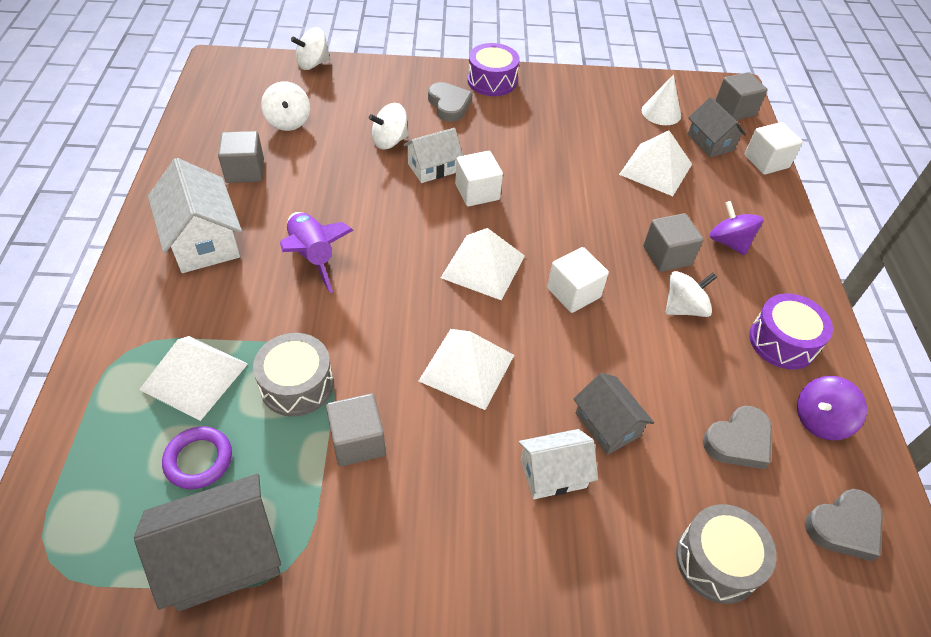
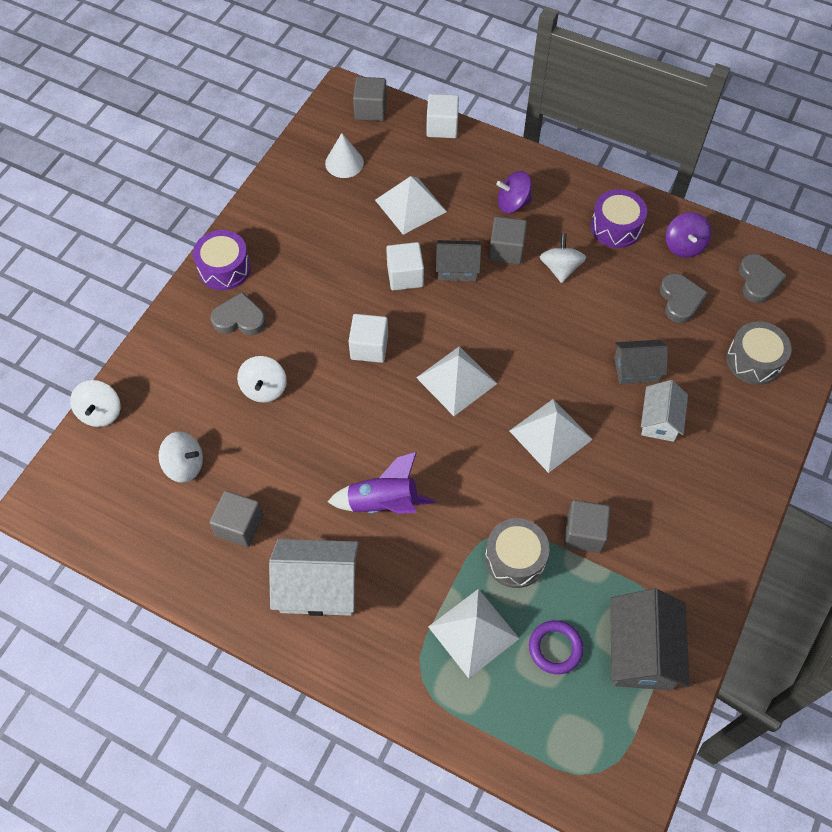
camera: 60 degrees left, 10 degrees up
white house [404,128,463,183] -> none
white cube [547,247,609,313] -> white cube moved to [386,242,424,291]
grey house [688,97,746,157] -> grey house moved to [436,240,481,281]

